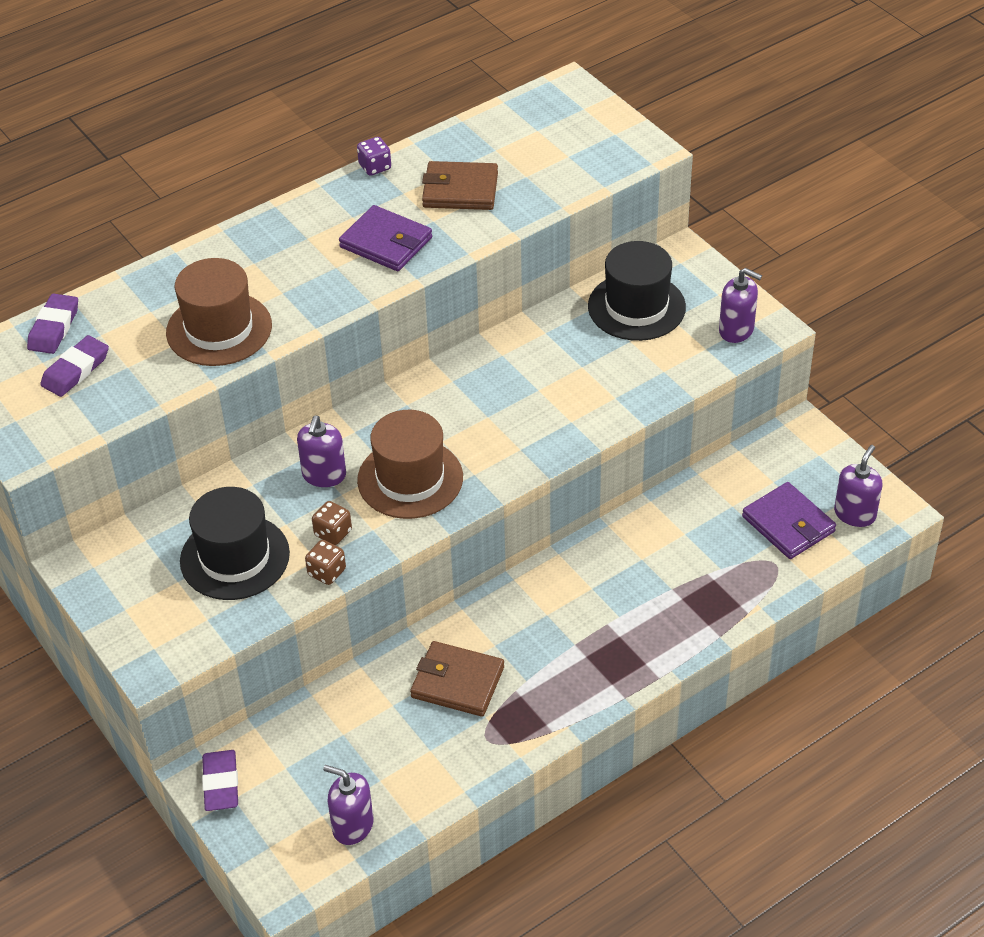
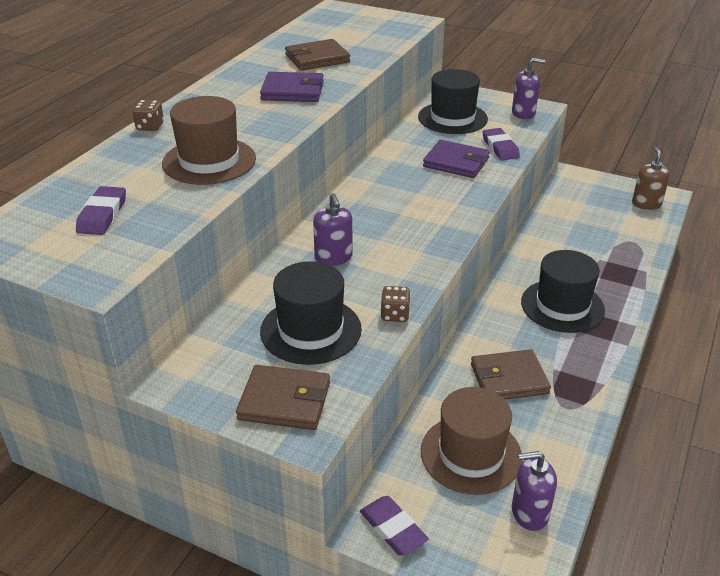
camera: 30 degrees left, 10 degrees down
purple eraser [27,294,78,354] -> purple eraser moved to [483,128,520,161]
brown dice [312,501,352,545] -> brown dice moved to [132,100,164,131]
purple dice [357,137,391,176] -> none
brown hat [357,410,463,519] -> brown hat moved to [421,387,522,495]
purple wallet [742,482,836,559] -> purple wallet moved to [423,140,490,178]
purple soap dispenser [834,445,882,527] -> brown soap dispenser [632,147,670,210]
none -> brown wallet [236,365,330,430]
none -> black hat [521,250,605,333]

